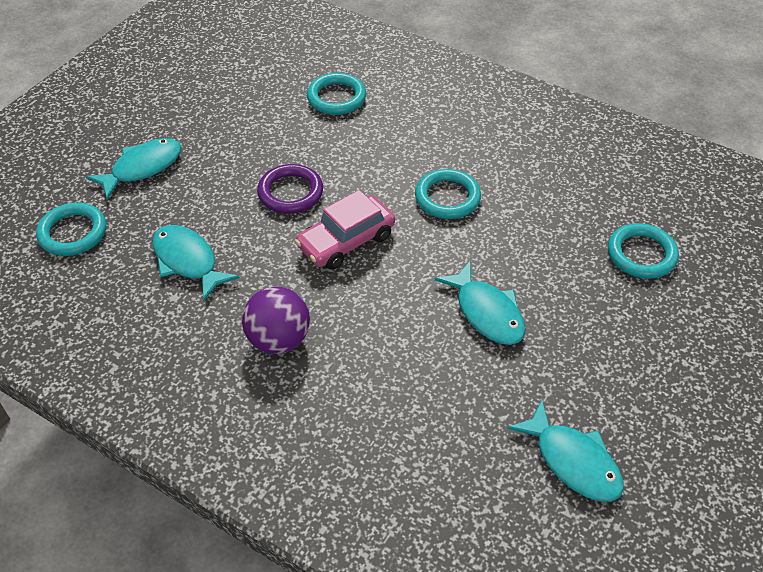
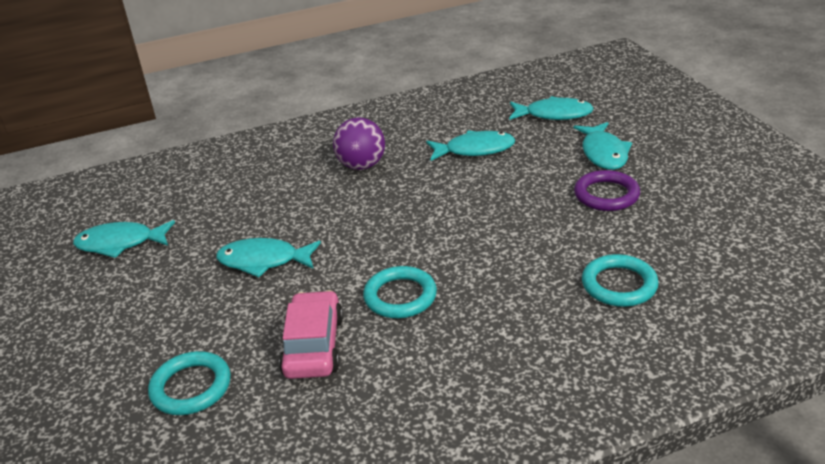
camera: 130 degrees right, 15 degrees down
turquoise ring [36,203,106,256] -> turquoise fish [509,96,594,120]
purple ring [257,164,323,214] -> purple ring moved to [574,170,640,211]
pink car [295,190,395,270] -> pink car moved to [279,290,343,379]

